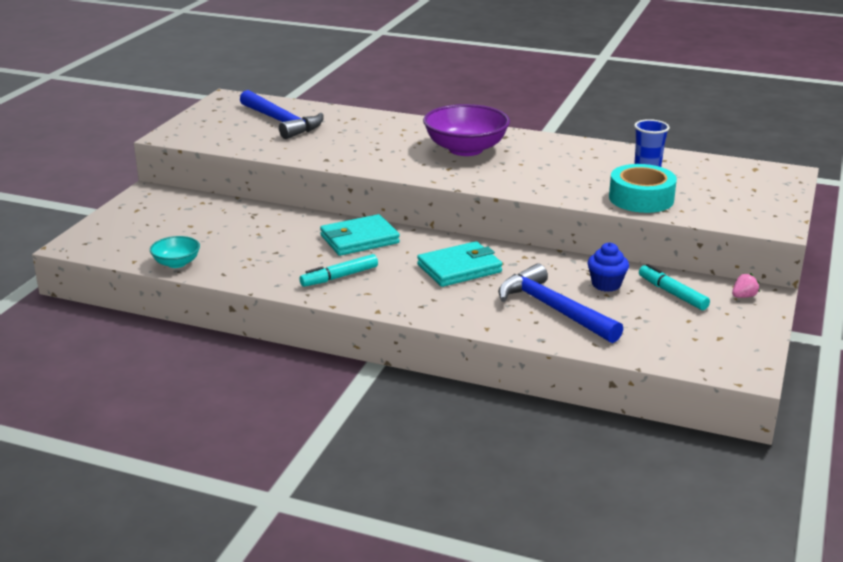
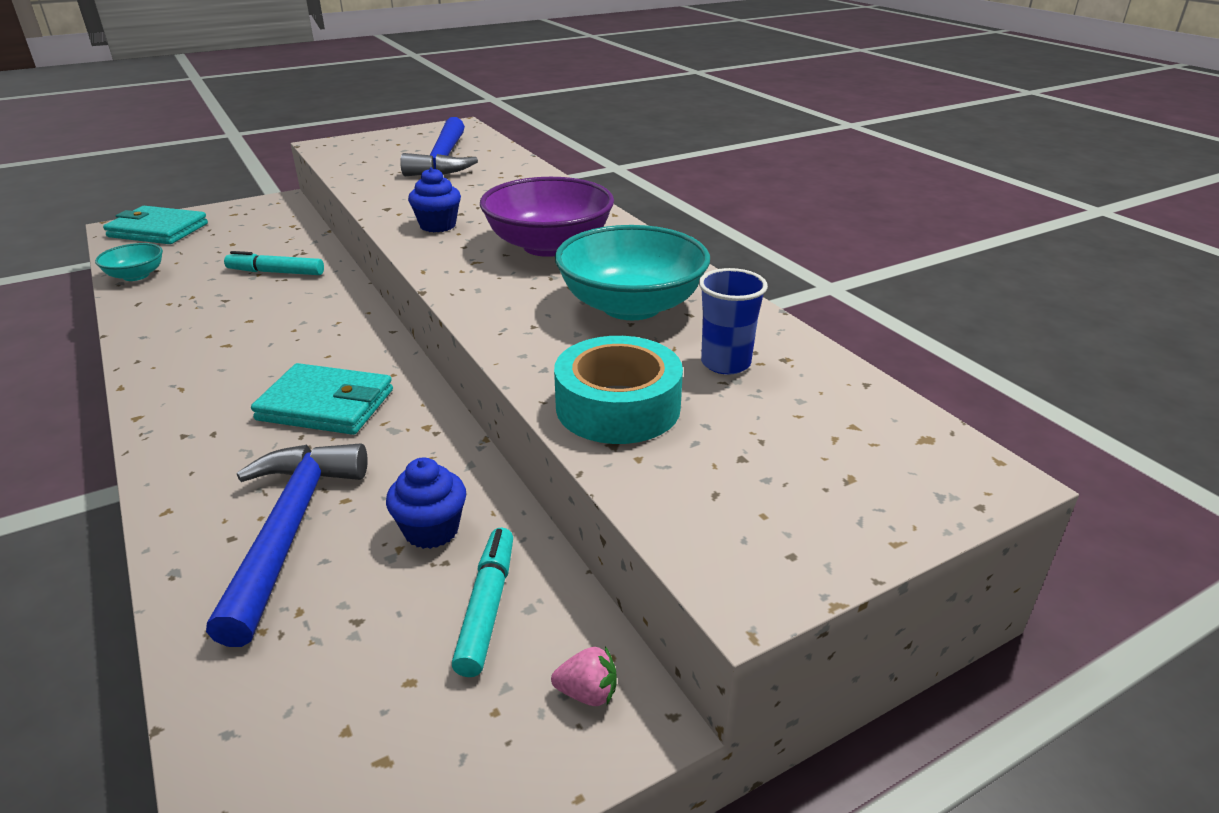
camera: 40 degrees right, 5 degrees up
turquoise marker [299,254,378,287] -> turquoise marker moved to [224,251,324,275]
turquoise wallet [320,214,400,256] -> turquoise wallet moved to [103,206,208,244]
none -> blue cupcake [408,167,461,232]
none -> turquoise bowl [555,225,710,320]

